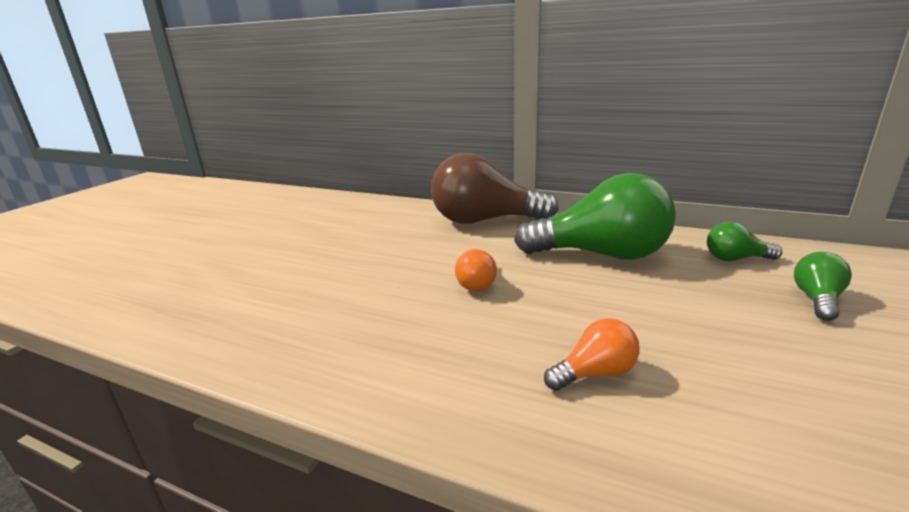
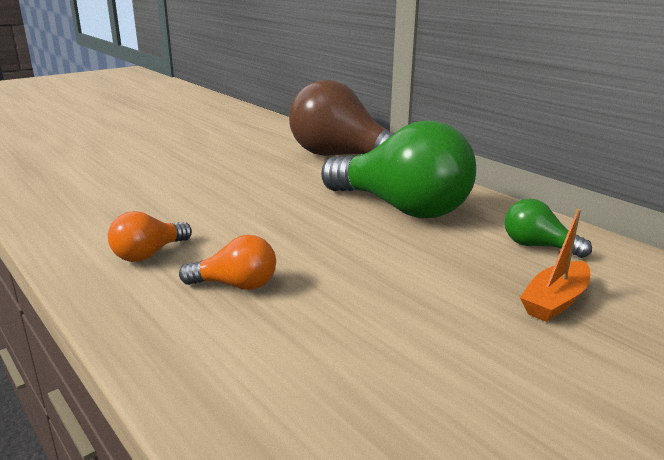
camera: 25 degrees right, 0 degrees up
orange light bulb [455,249,497,291] -> orange light bulb moved to [108,211,192,262]
green light bulb [794,252,852,321] -> orange boat [520,209,590,322]

